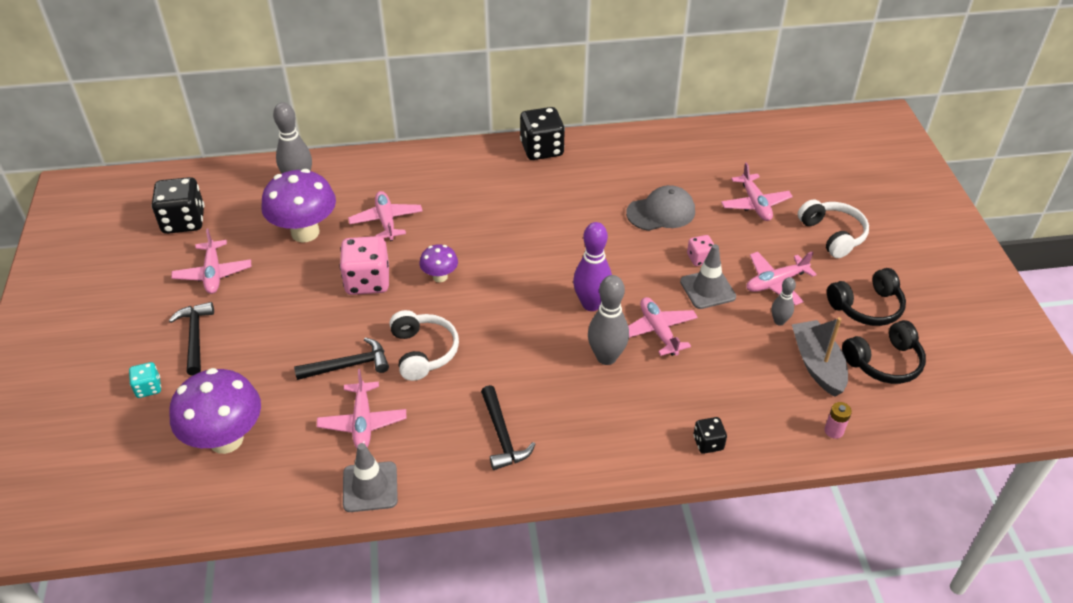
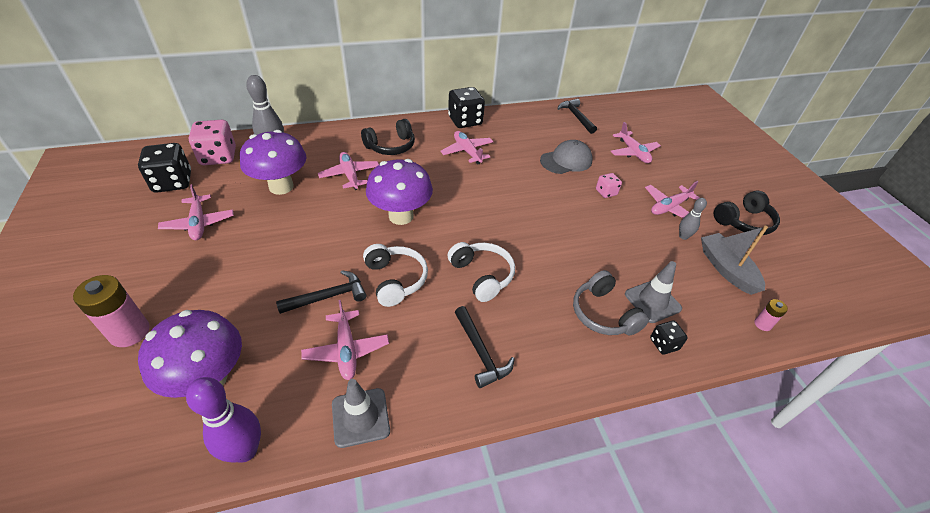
camera: 10 degrees left, 0 degrees up
turquoise dice [129,362,161,398] -> pink battery [73,275,150,347]
black hammer [169,302,214,376] -> black hammer moved to [557,99,597,134]
pink dice [339,236,389,295] -> pink dice moved to [189,120,236,165]
purple mushroom [420,244,458,282] -> purple mushroom [366,159,433,225], size x1.96
purple bowling pin [573,222,612,311] -> purple bowling pin moved to [186,377,261,462]
grey bowling pin [588,275,629,365] -> none
pink plane [628,297,698,356] -> pink plane moved to [440,131,494,165]
grey traffic cone [680,244,736,309] -> grey traffic cone moved to [625,261,682,323]
white headphones [798,199,869,258] -> white headphones moved to [448,242,515,302]
black headphones [842,320,926,384] -> black headphones moved to [361,119,415,155]
none -> grey headphones [573,270,649,336]

